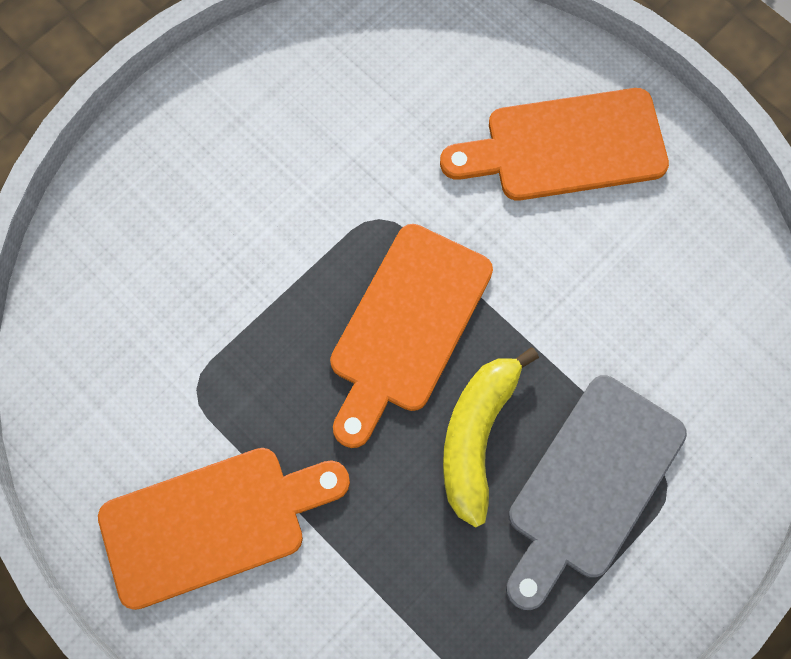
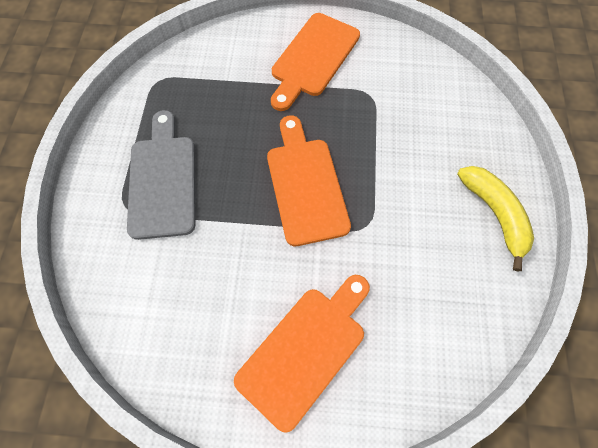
camera: 140 degrees right, 5 degrees down
yellow banana [443,347,539,528] -> yellow banana moved to [457,166,534,271]

